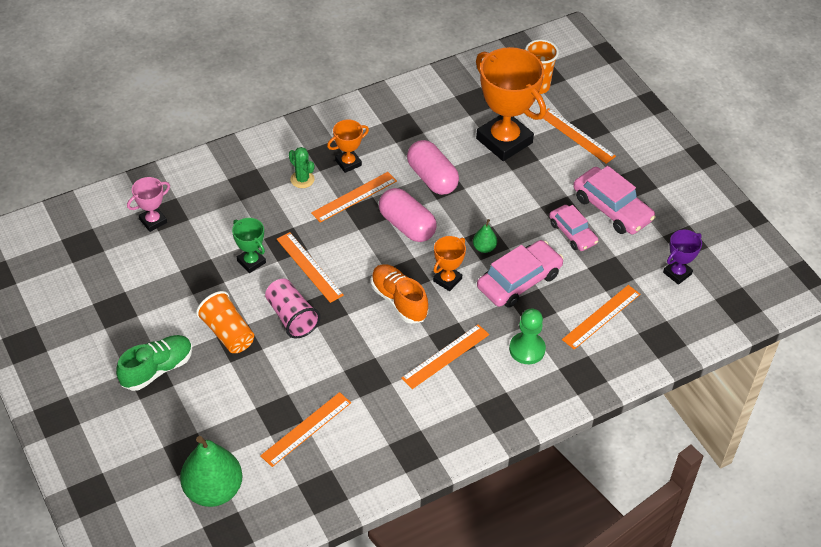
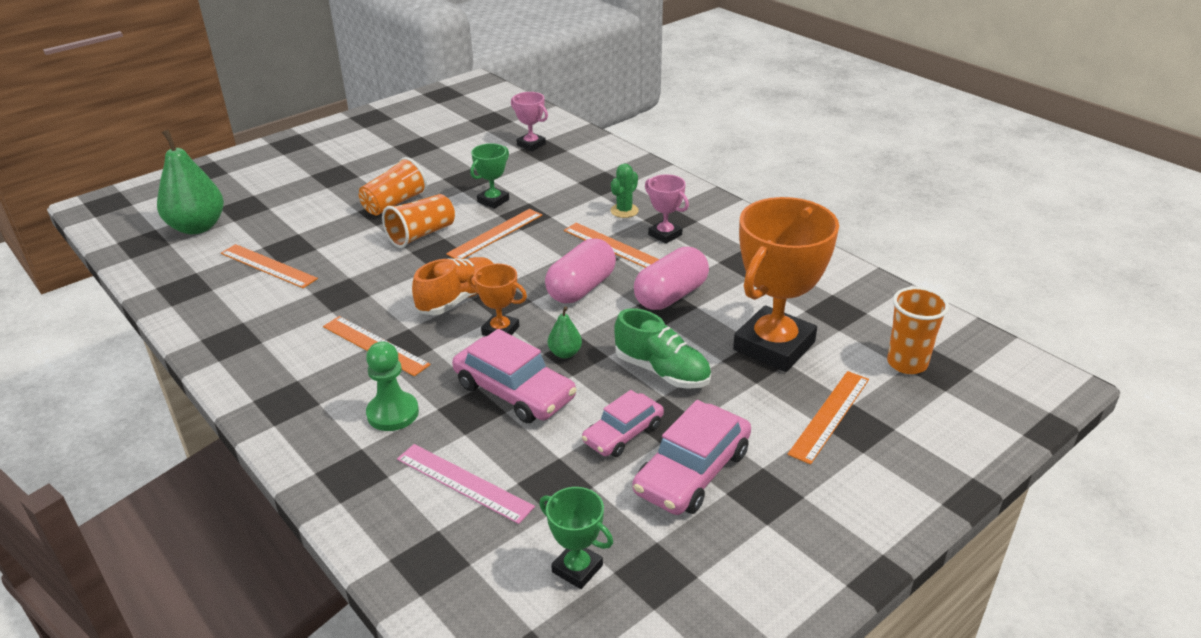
camera: 80 degrees right, 15 degrees down
green shoe [116,335,193,391] -> green shoe moved to [614,308,711,389]
pink cup [265,279,321,339] -> orange cup [382,194,455,248]
orange trophy [327,120,369,173] -> pink trophy [645,174,689,244]
orange ruler [562,285,640,350] -> pink ruler [397,444,535,524]
purple trophy [663,229,702,285] -> green trophy [539,487,613,589]

